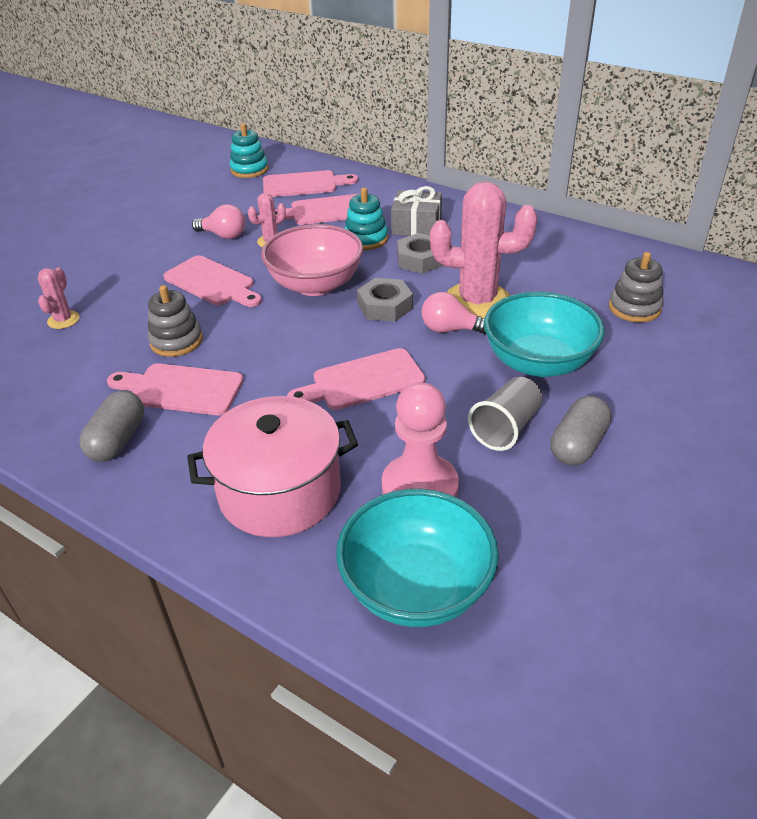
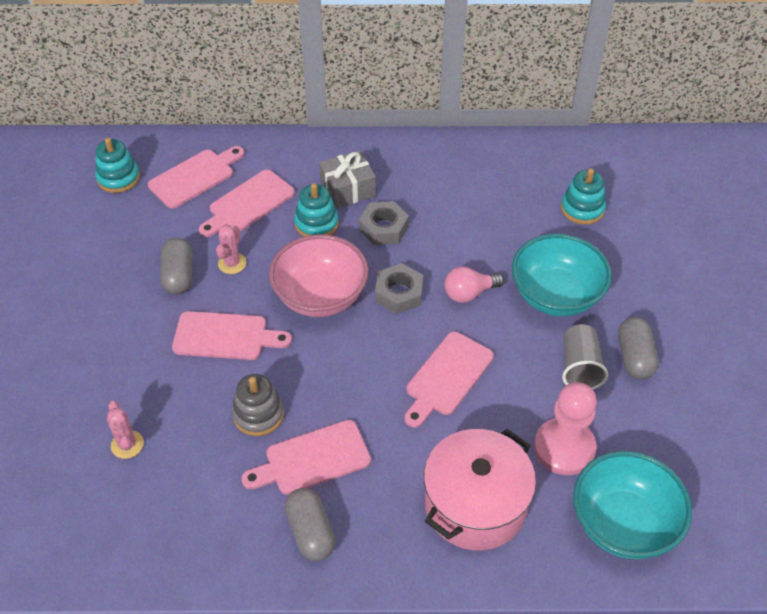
camera: 35 degrees left, 10 degrees up
pink light bulb [192,204,245,239] -> grey capsule [160,238,193,295]
pink cactus [430,181,537,318] -> none
grey stacking toy [609,252,664,322] -> turquoise stacking toy [561,169,606,225]

